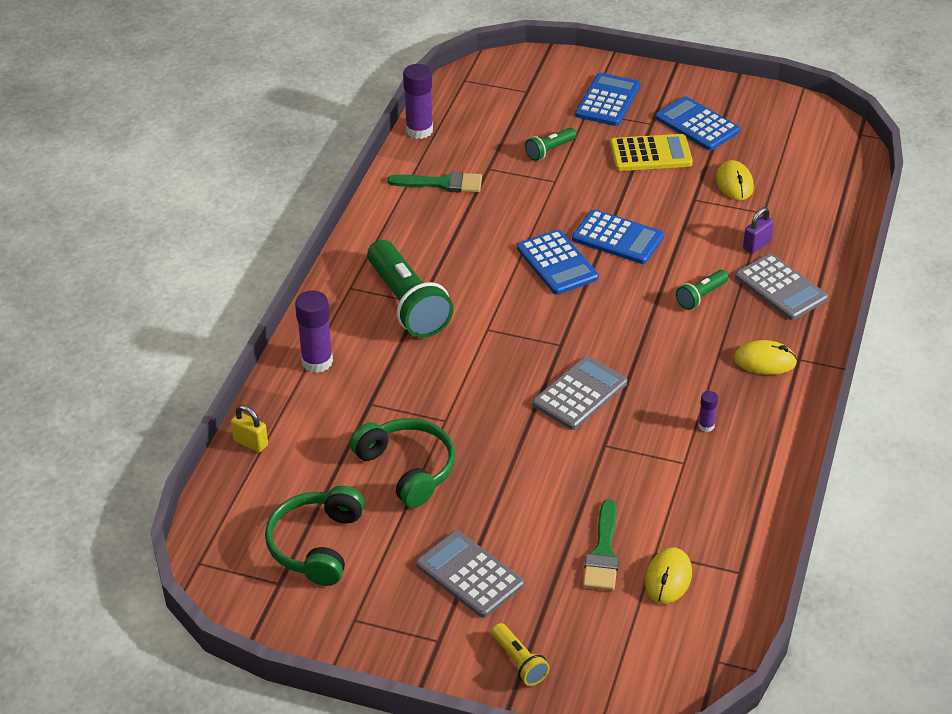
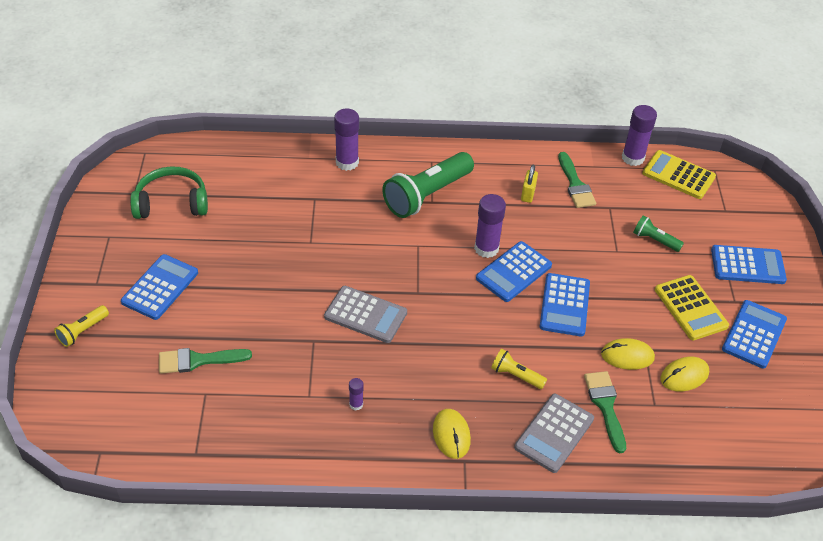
camera: 70 degrees right, 5 degrees up
yellow padlock [231,405,268,452] -> yellow padlock moved to [521,165,538,203]
green headphones [350,418,455,508] -> none
grey calculator [416,530,524,618] -> blue calculator [121,254,198,320]
yellow mouse [645,547,692,604] -> yellow mouse moved to [601,338,655,370]
green flashlight [676,270,729,310] -> yellow flashlight [491,349,547,389]
purple padlock [743,207,774,253] -> green brush [584,371,626,453]
none -> purple glue stick [474,194,506,258]
none -> yellow calculator [642,150,716,199]

